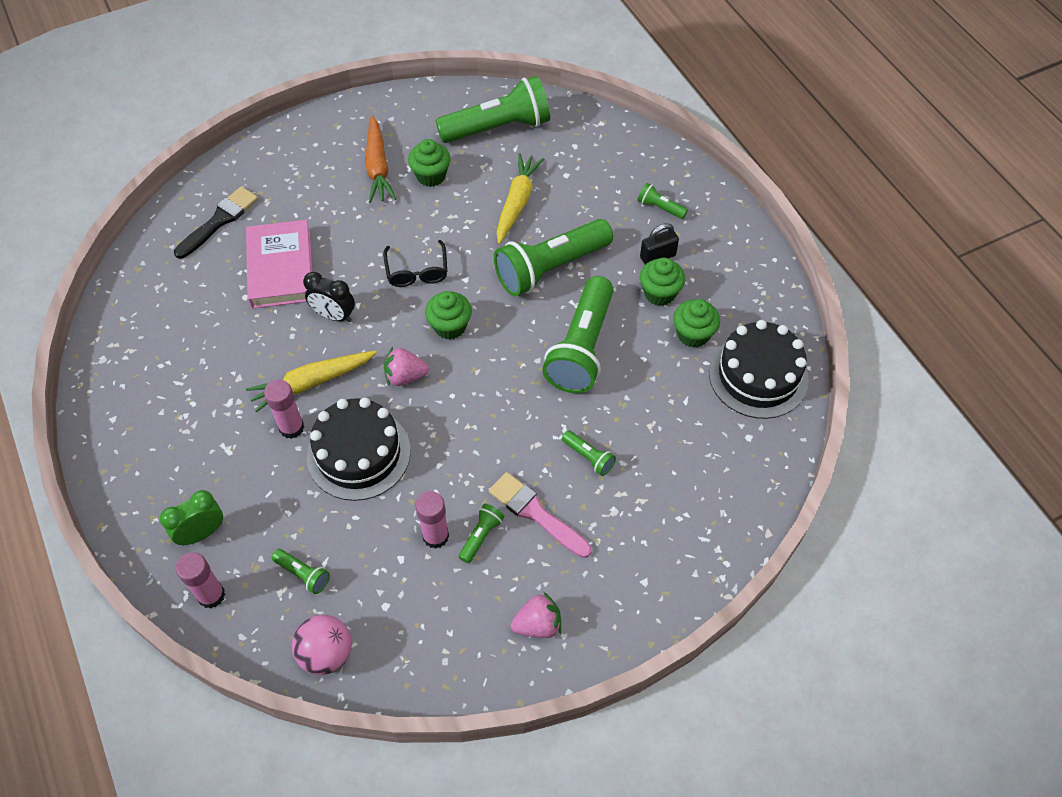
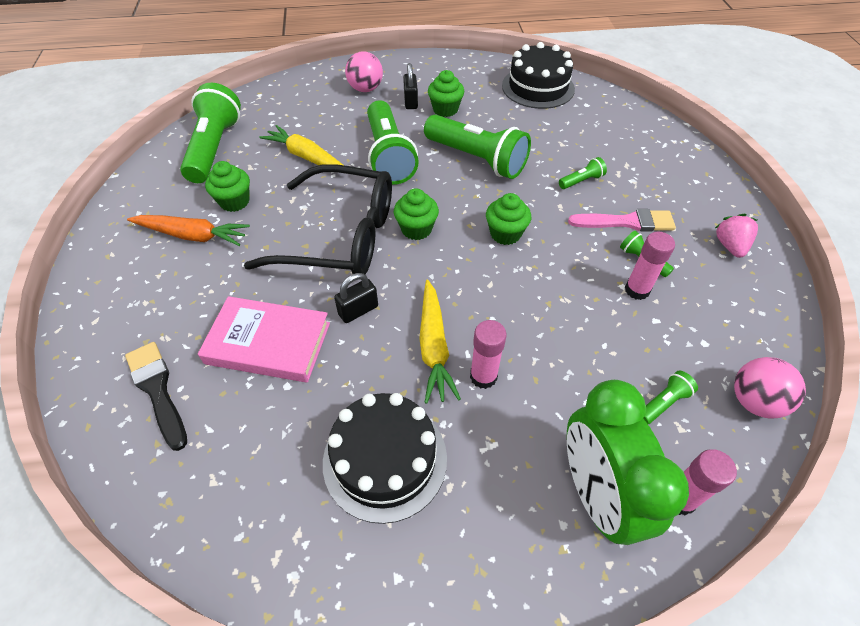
camera: 70 degrees left, 5 degrees down
green clock [160,490,223,545] -> green clock [567,380,689,545], size x1.87
black clock [303,272,355,322] -> black padlock [334,273,378,323]
black cake [307,397,411,501] -> black cake moved to [323,393,447,524]
black glasses [383,240,447,287] -> black glasses [244,164,392,274], size x2.19
pink strawberry [384,346,429,386] -> none
pink brush [489,472,592,558] -> pink brush turned 150 degrees counterclockwise [568,209,676,231]
green flashlight [637,183,688,219] -> pink ball [345,51,383,92]
green cupcake [673,299,720,348] -> green cupcake moved to [486,193,531,245]

